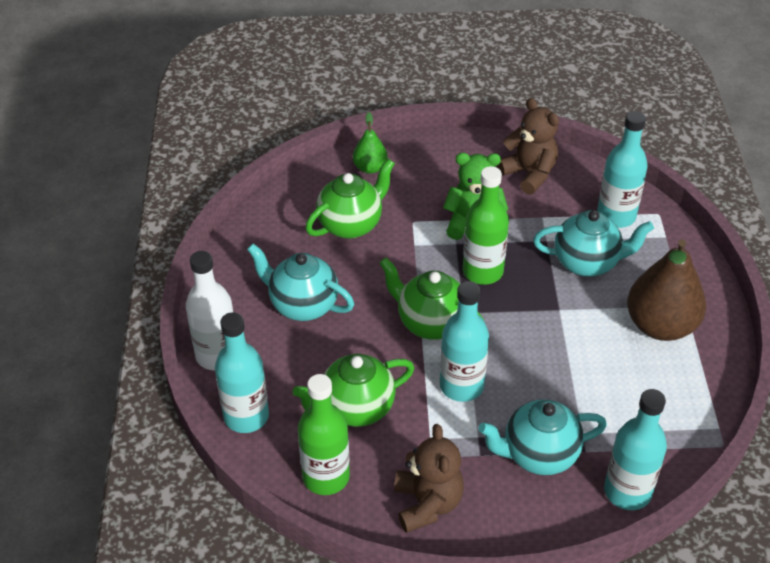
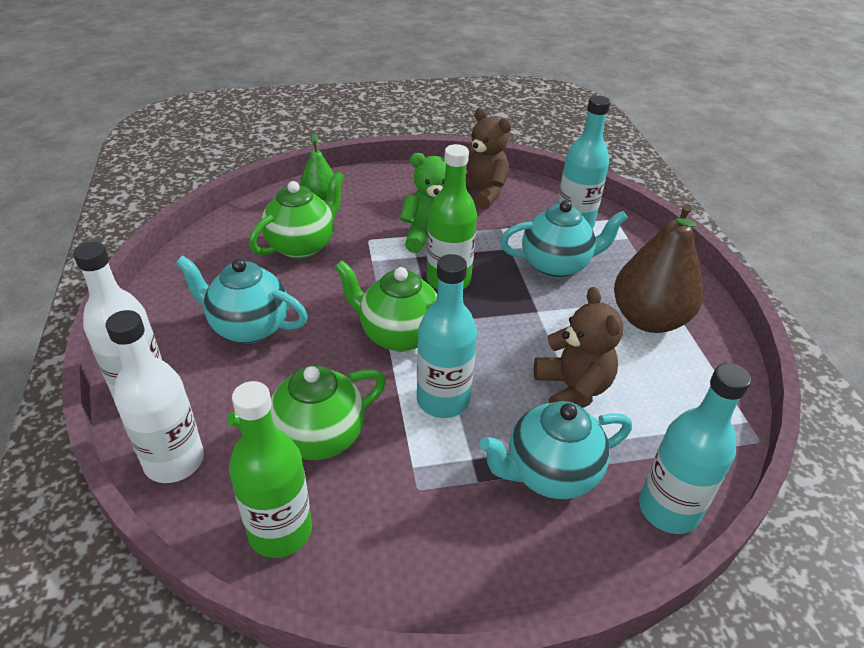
camera: 10 degrees left, 5 degrees down
turquoise bottle [215,312,269,433] -> white bottle [106,310,204,483]
brown teddy bear [394,424,464,533] -> brown teddy bear moved to [534,287,623,408]

